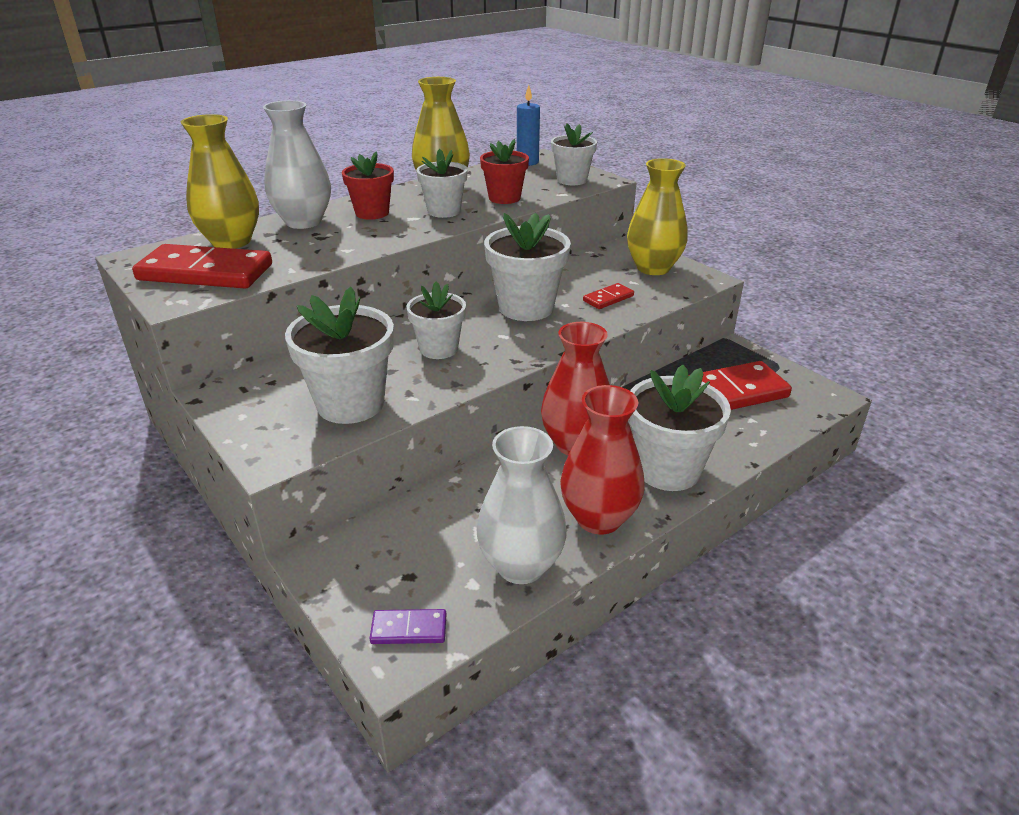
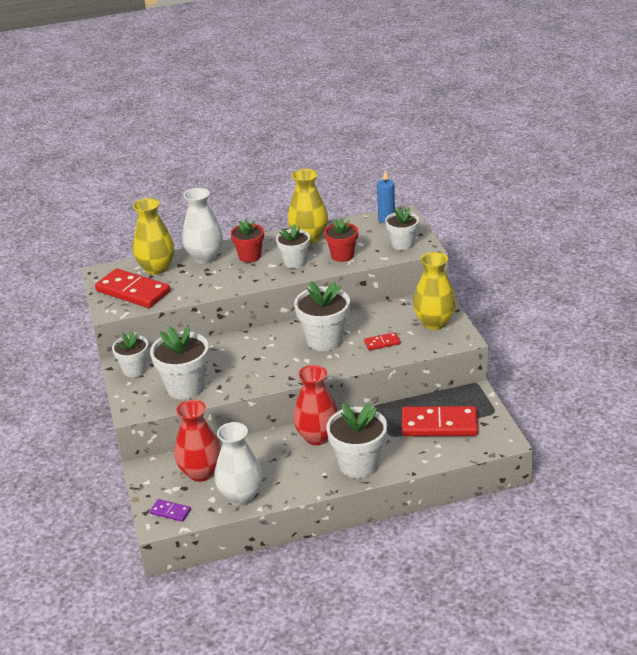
camera: 25 degrees right, 0 degrees up
white flower pot [407,281,466,359] -> white flower pot moved to [112,331,149,377]
red vase [560,385,645,534] -> red vase moved to [174,400,221,482]

